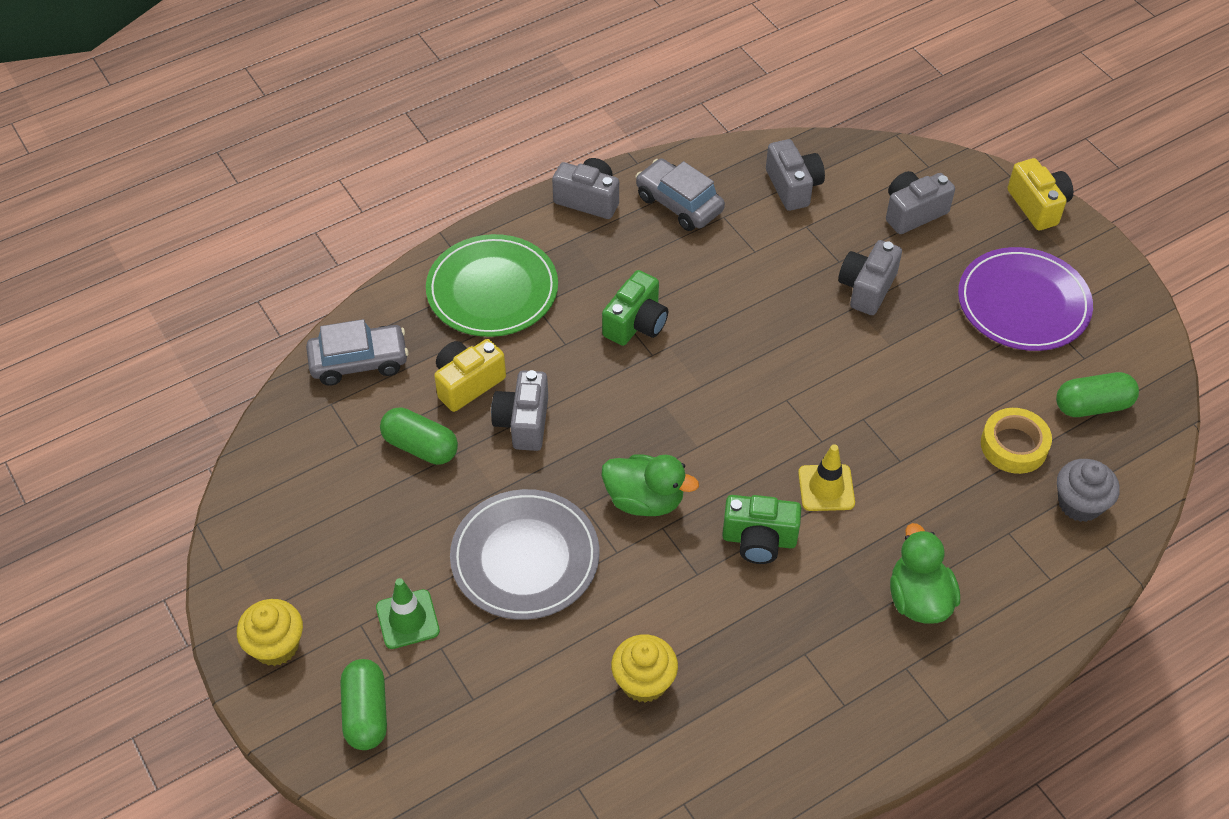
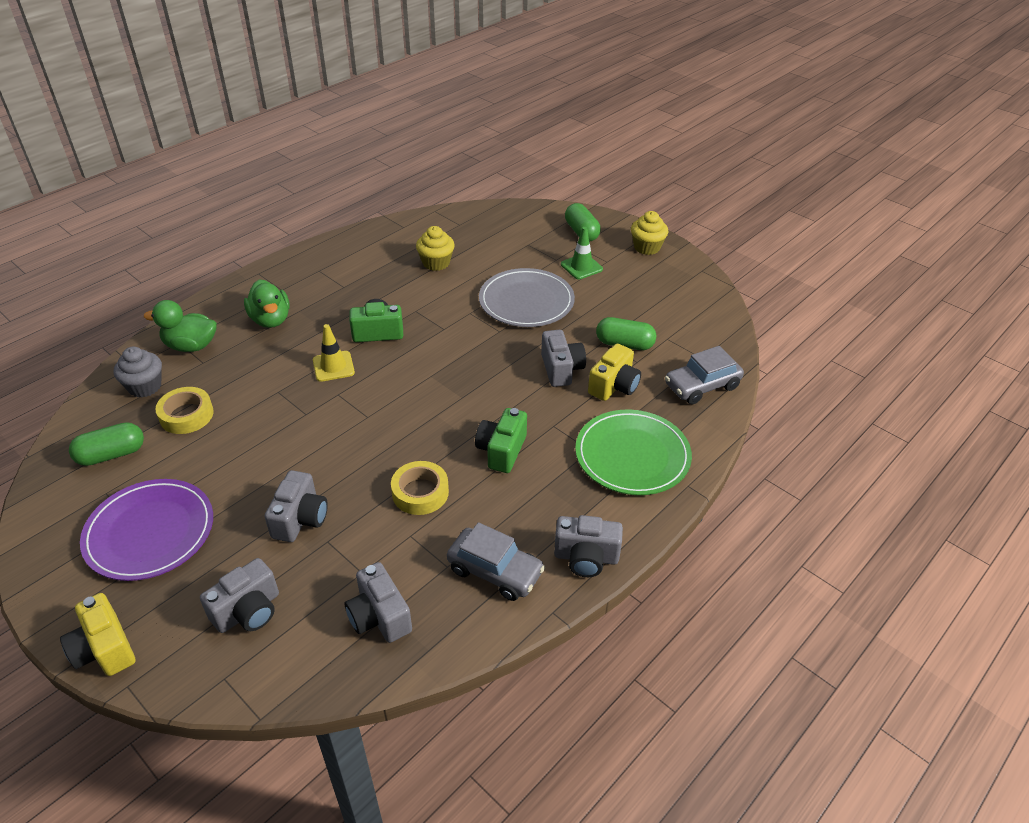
camera: 165 degrees right, 10 degrees down
green duck [601,454,699,516] -> green duck moved to [144,300,217,352]
none -> yellow tape [391,461,449,515]

